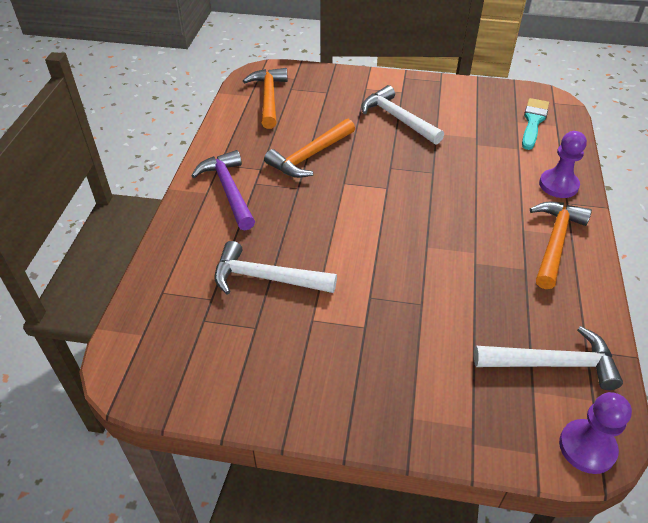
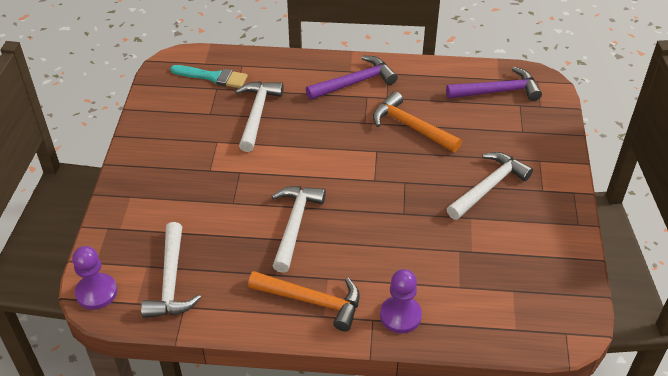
camera: 85 degrees right, 0 degrees up
orange hammer [243,68,288,129] -> purple hammer [446,67,542,101]
turquoise brush [522,98,549,150] -> turquoise brush moved to [170,65,248,88]
none -> white hammer [271,186,326,273]

